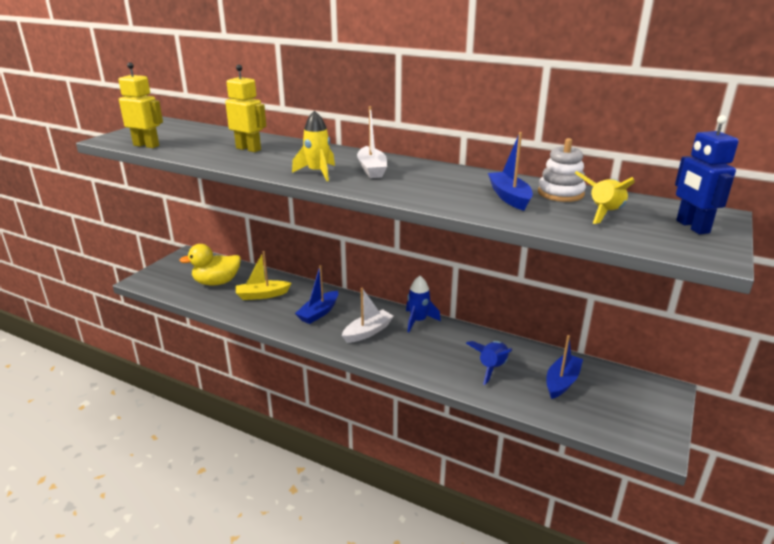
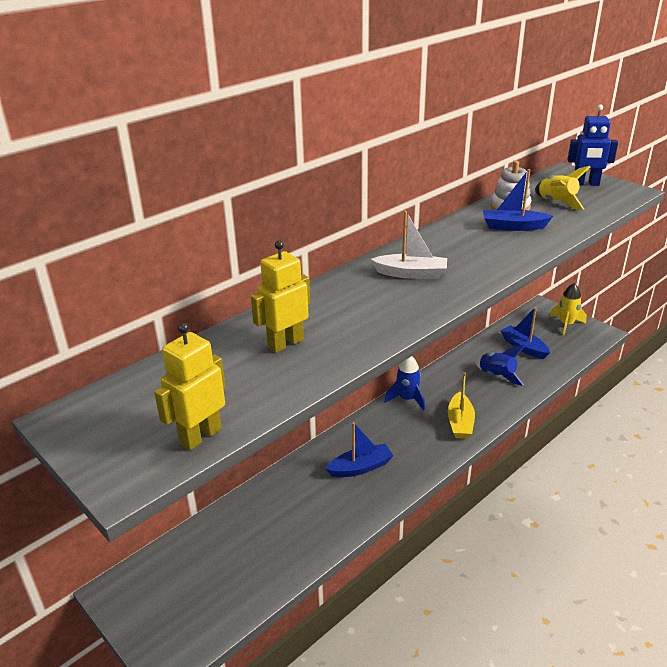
camera: 70 degrees left, 5 degrees up
yellow duck [179,244,241,286] -> none
yellow boat [236,251,291,300] -> yellow boat moved to [448,372,475,439]
yellow rocket [292,111,335,181] -> yellow rocket moved to [549,283,587,336]
blue boat [295,265,338,324] -> blue boat turned 75 degrees counterclockwise [325,422,393,477]
white boat [342,288,394,343] -> none

